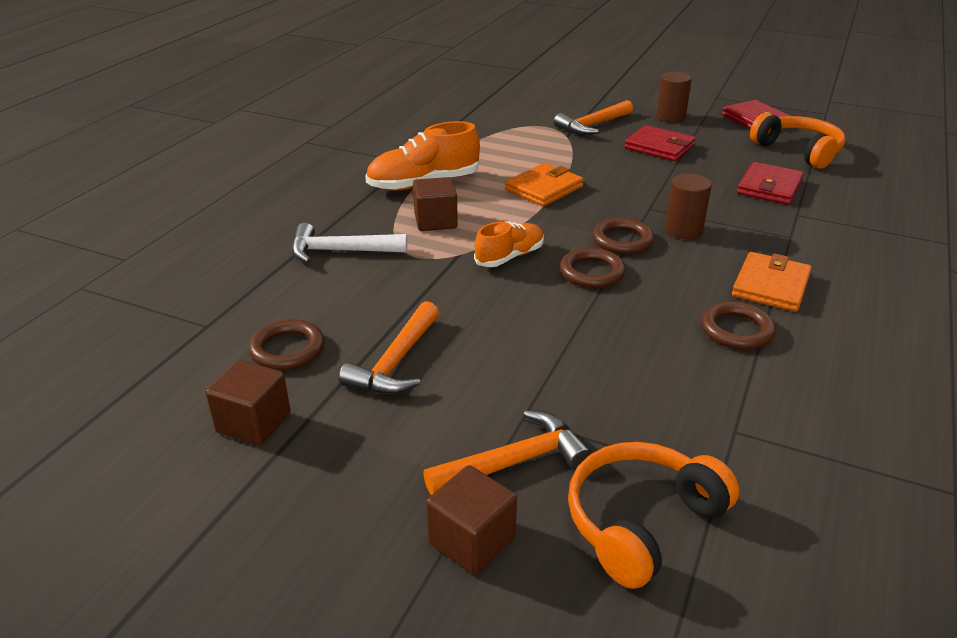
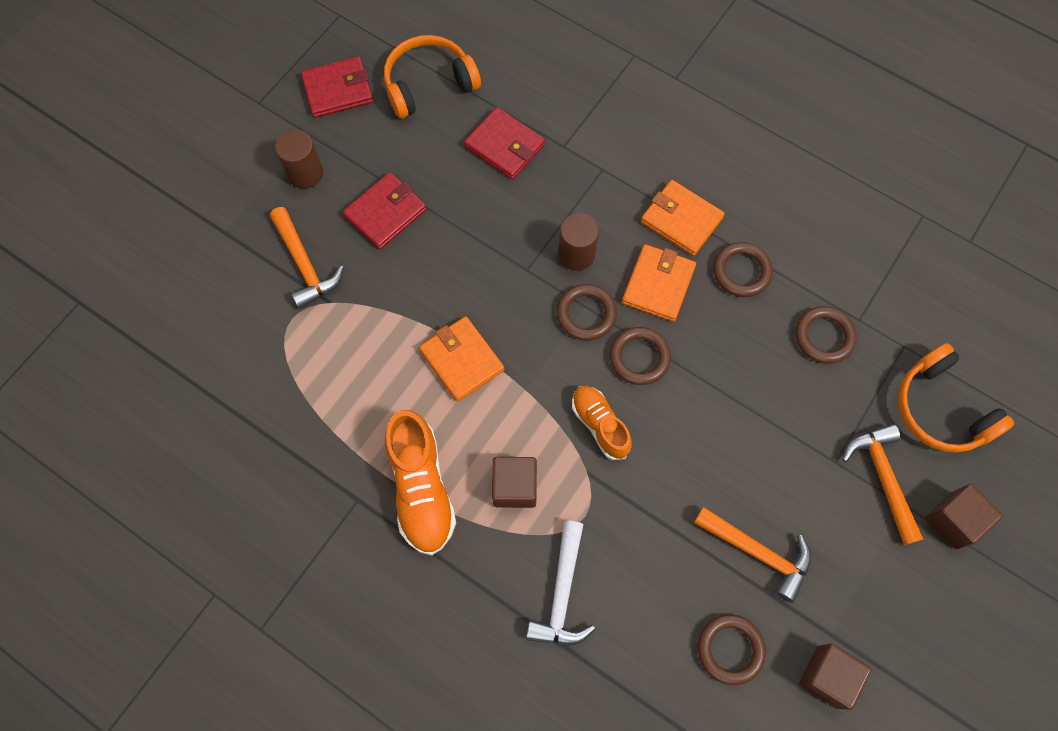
camera: 80 degrees left, 35 degrees up
none -> orange wallet [622,244,696,322]
none -> brown ring [795,306,857,364]

